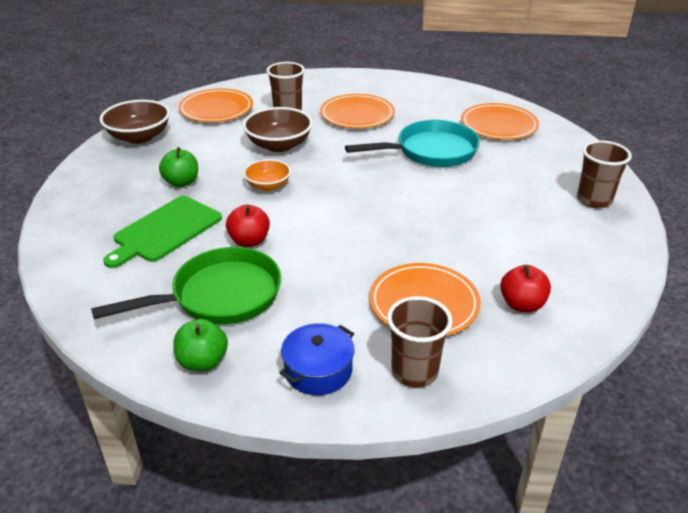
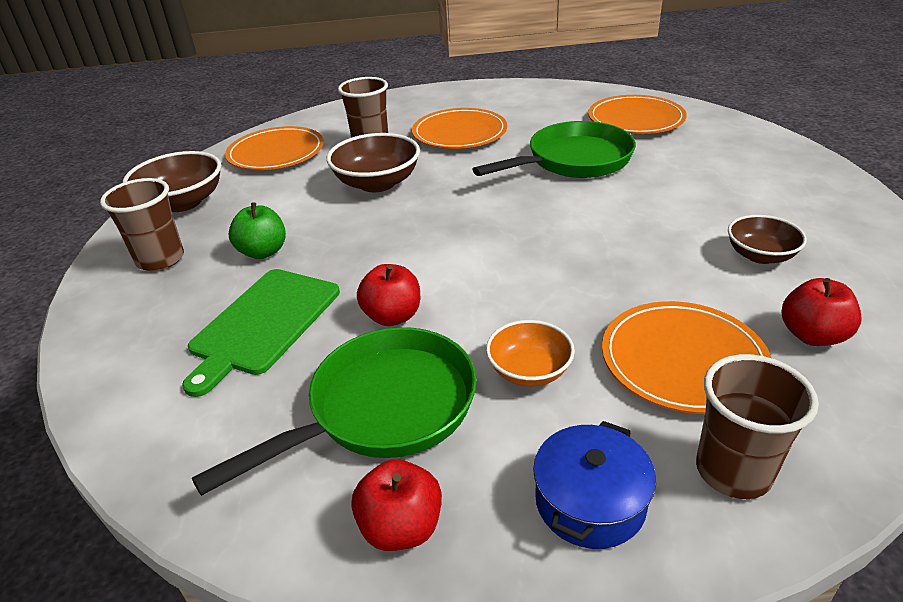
camera: 10 degrees left, 0 degrees up
green apple [173,319,228,371] -> red apple [351,459,442,551]
orange bowl [243,159,291,191] -> orange bowl moved to [486,320,575,387]
turquoise pan [345,120,480,167] -> green pan [473,121,636,178]
brown cup [577,140,632,208] -> brown cup moved to [100,178,184,271]
none -> brown bowl [728,215,807,264]

